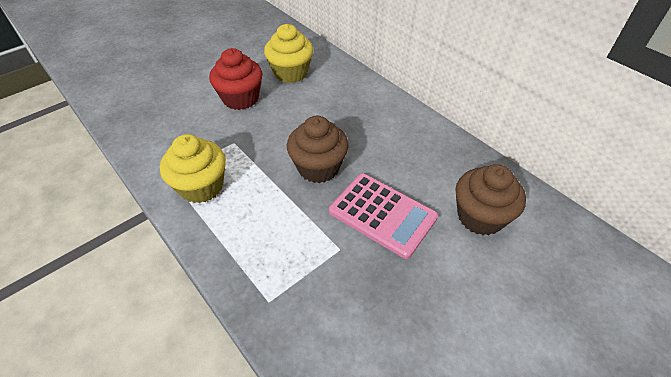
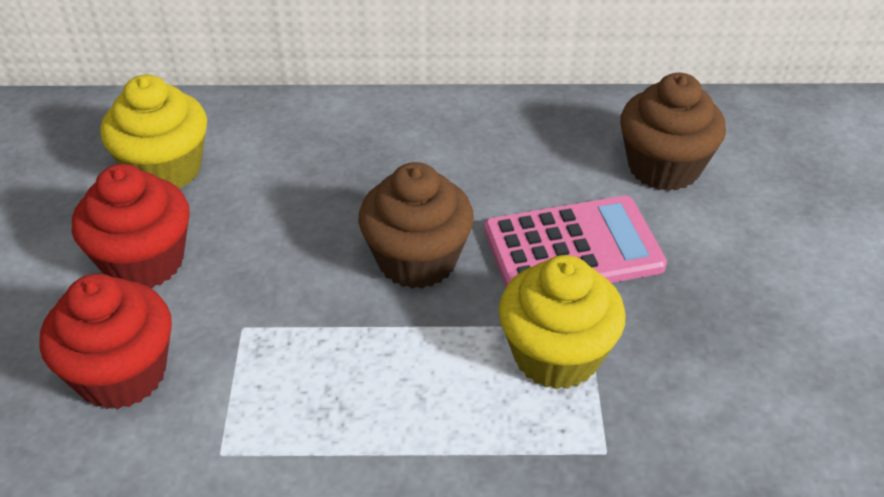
camera: 50 degrees left, 5 degrees down
yellow cupcake [160,134,226,203] -> yellow cupcake moved to [499,255,626,389]
none -> red cupcake [40,274,172,409]

